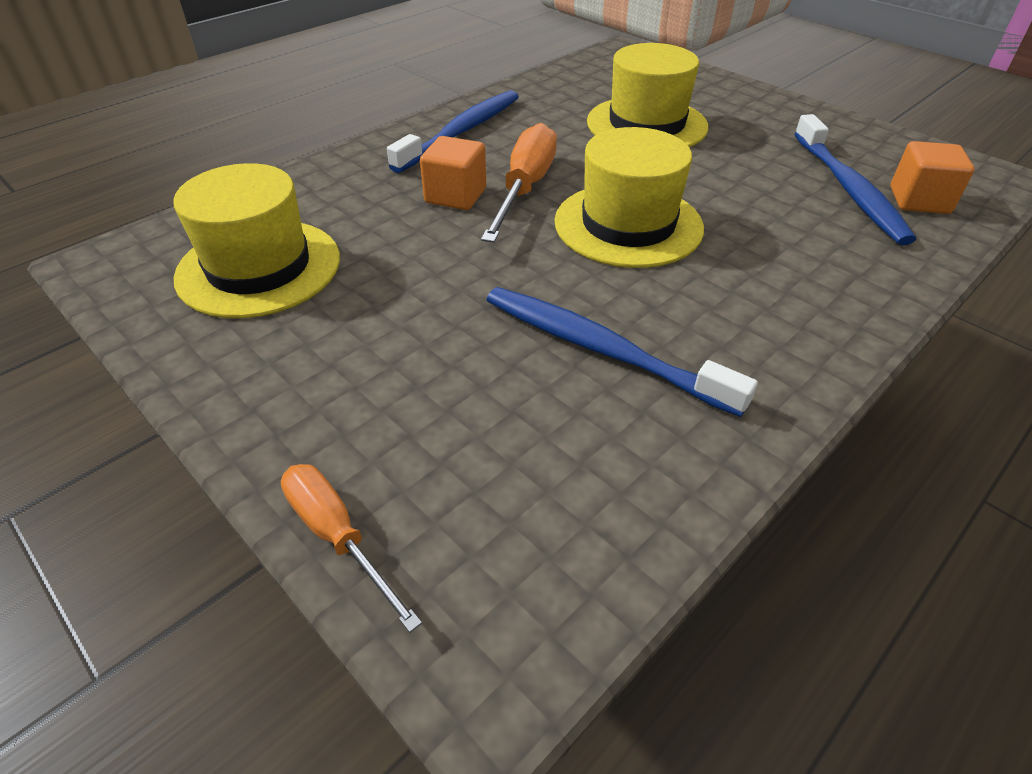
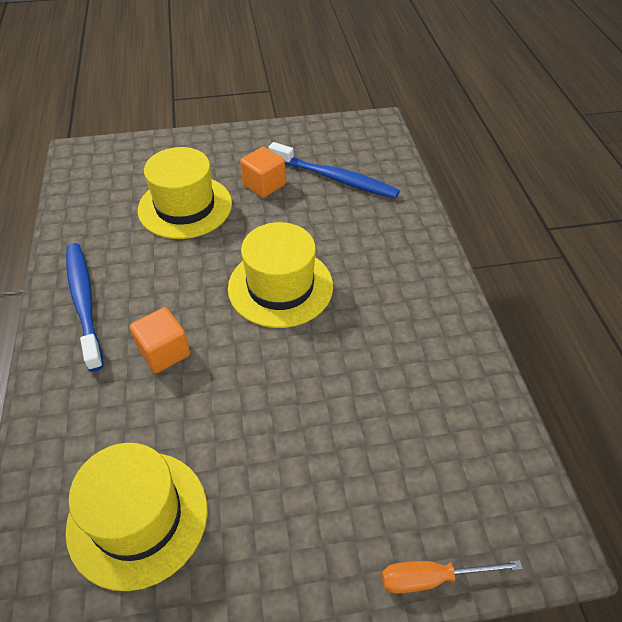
camera: 55 degrees left, 5 degrees up
orange screwdriver [481,123,557,243] -> none
blue toothbrush [487,287,758,417] -> none
orange cube [890,141,975,214] -> orange cube moved to [240,147,286,198]

